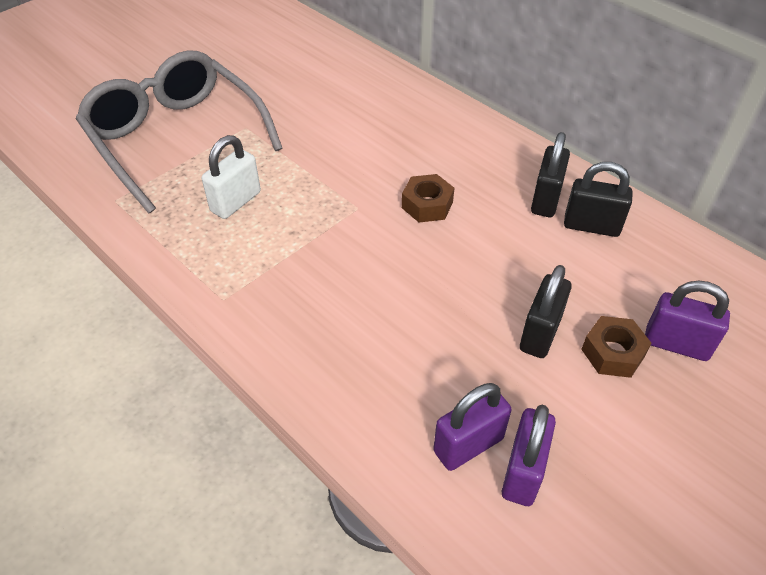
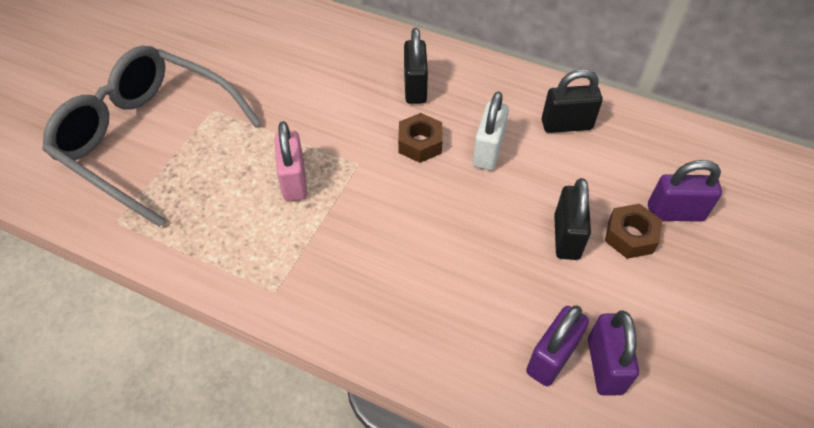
camera: 20 degrees left, 5 degrees up
white padlock [202,135,261,219] -> white padlock moved to [473,92,509,170]
black padlock [531,132,570,217] -> black padlock moved to [404,28,428,104]
none -> pink padlock [275,121,307,201]

